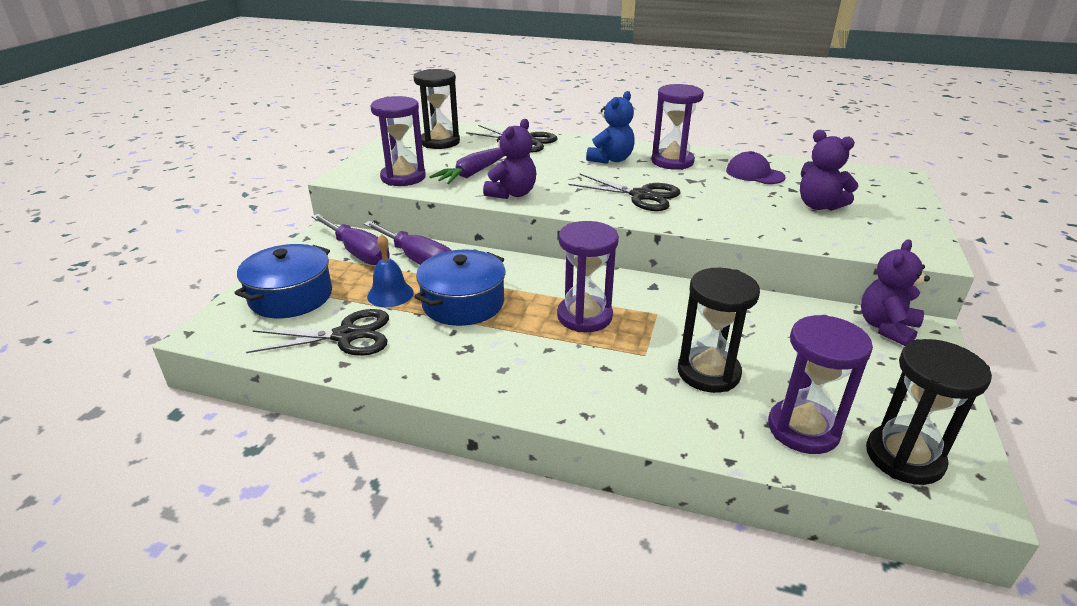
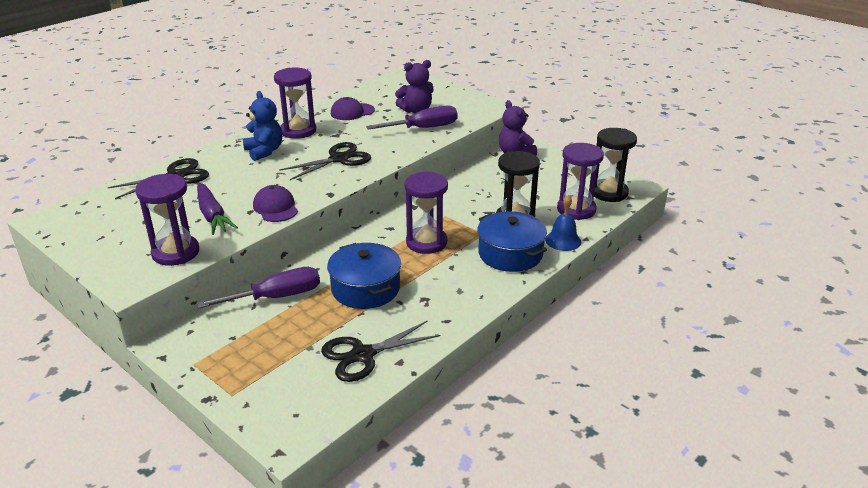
camera: 65 degrees left, 0 degrees up
blue pot [234,244,332,318] -> blue pot moved to [478,211,547,272]
black scissors [246,309,389,356] -> black scissors turned 135 degrees counterclockwise [321,321,441,382]
purple screwdriver [311,214,390,265] -> purple screwdriver moved to [366,105,458,129]
blue bell [367,234,414,307] -> blue bell moved to [545,195,581,251]
black hourglass [413,69,460,149] -> none
purple teddy bear [483,119,536,199] -> purple cap [253,185,298,222]

